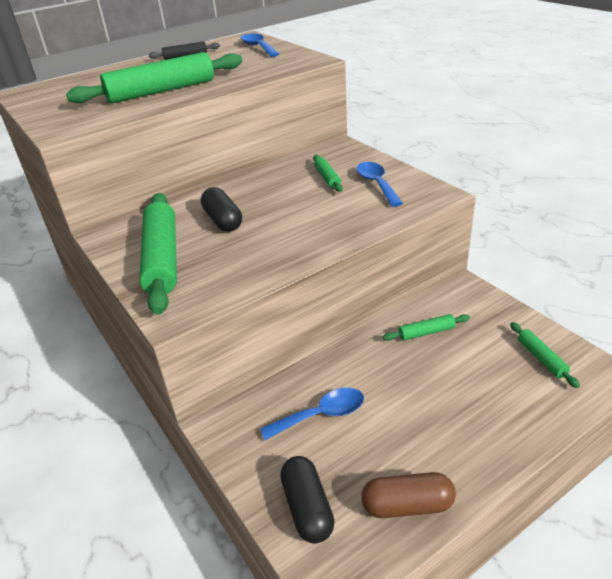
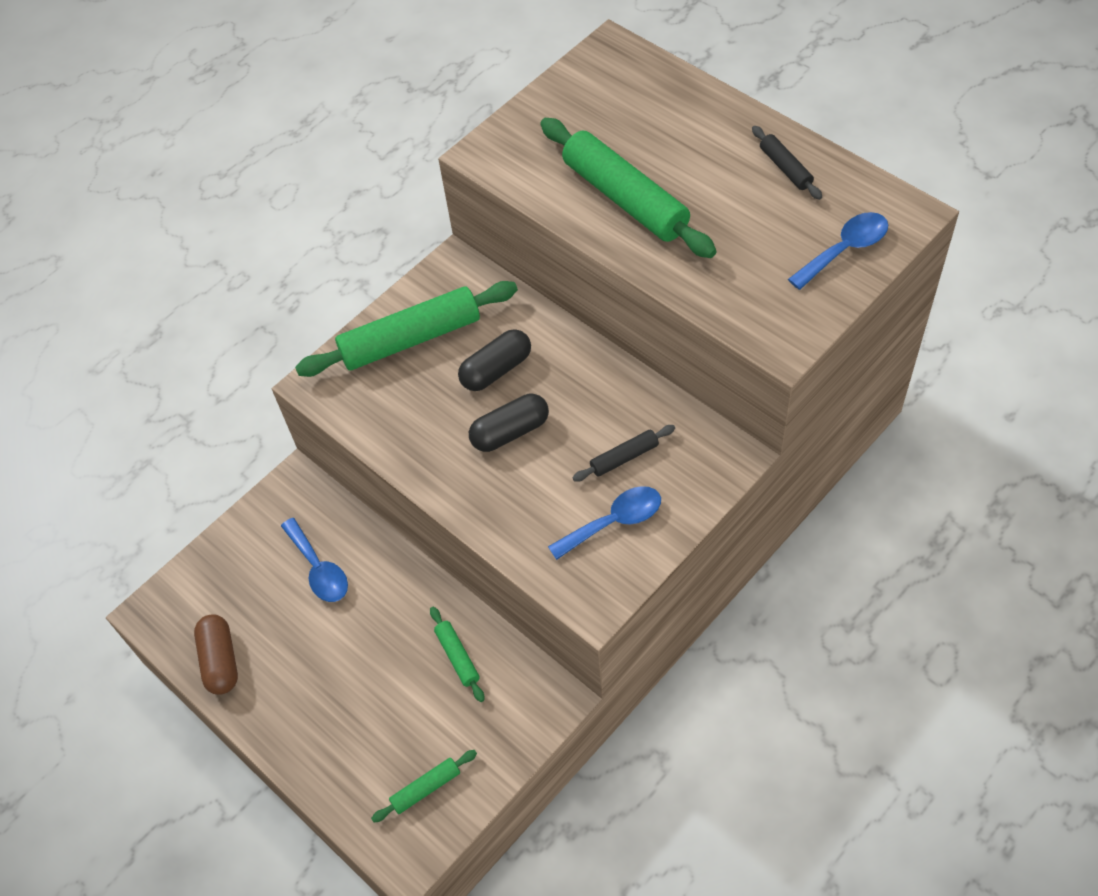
camera: 80 degrees right, 20 degrees up
black capsule [280,456,335,544] -> black capsule moved to [469,394,549,452]
green rolling pin [313,155,343,192] -> black rolling pin [572,425,675,482]

